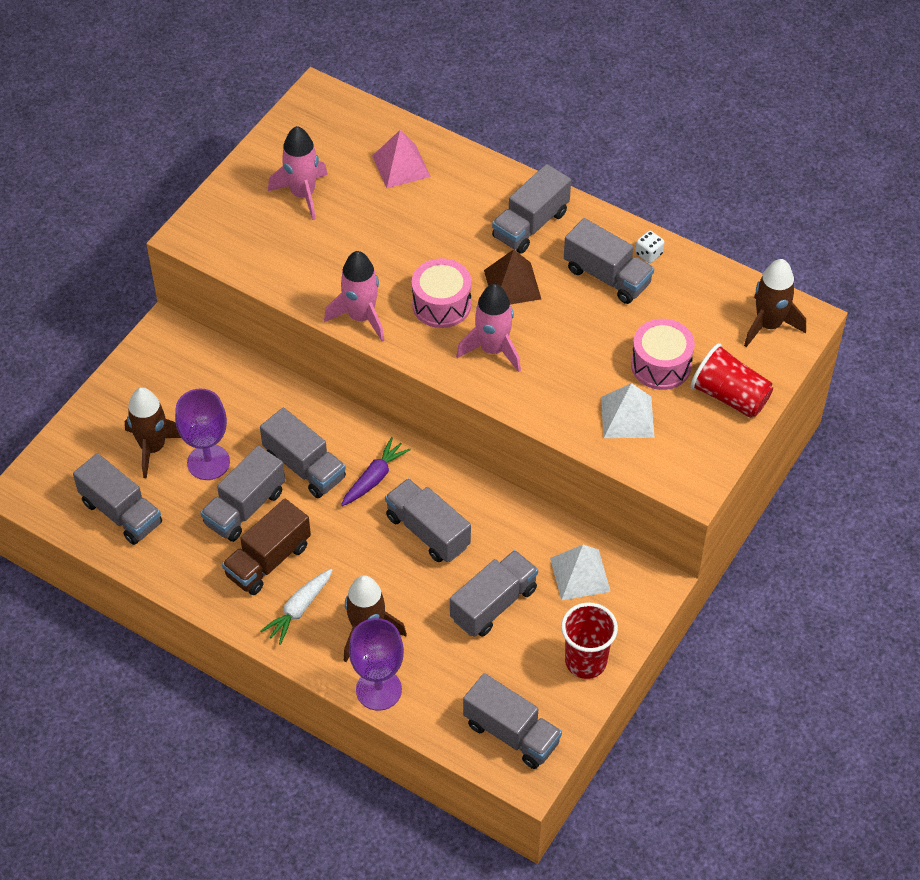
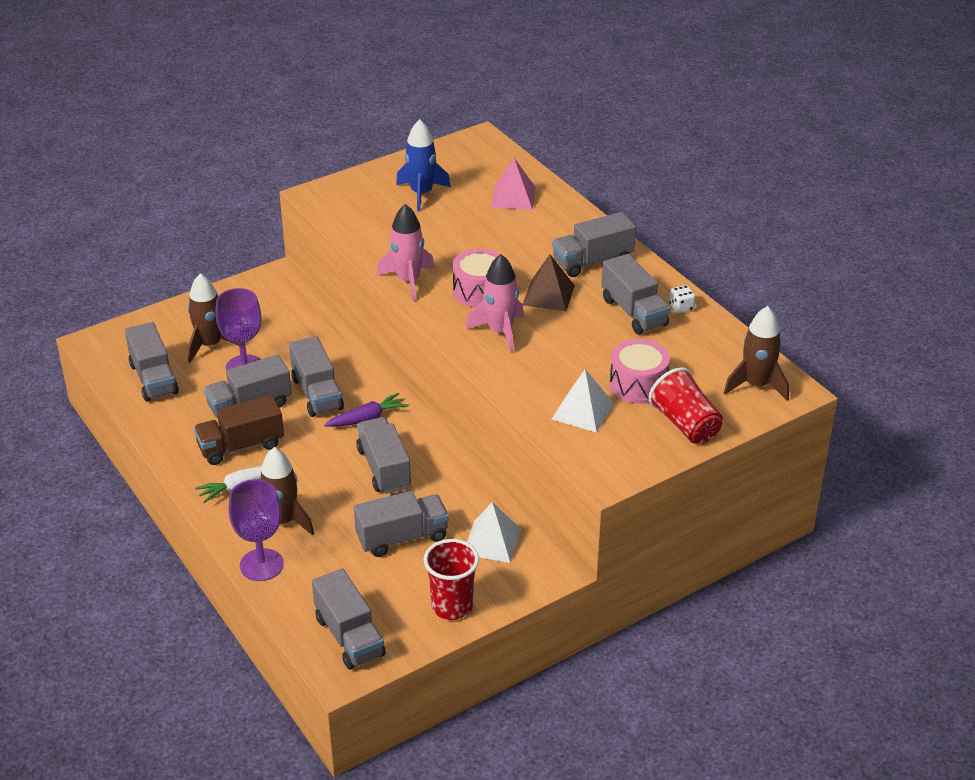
camera: 25 degrees right, 15 degrees down
pink rocket [268,126,328,220] -> blue rocket [396,119,451,211]

